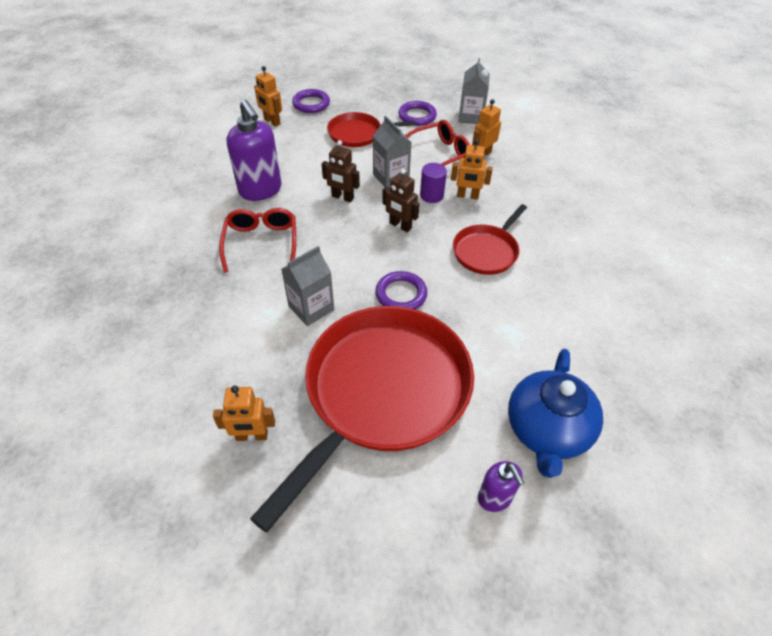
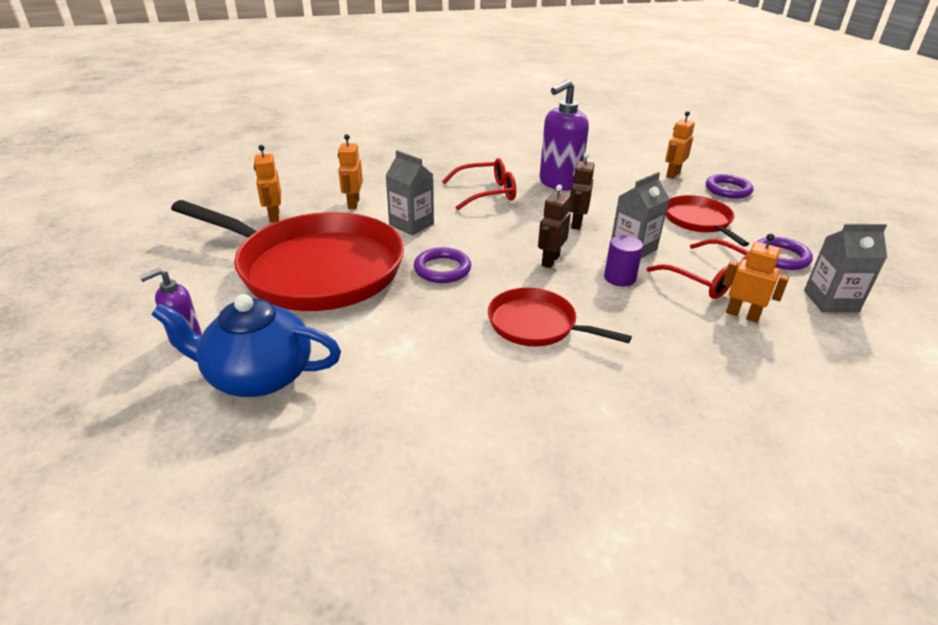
camera: 80 degrees right, 15 degrees down
orange robot [451,139,493,200] -> orange robot moved to [338,134,363,209]

